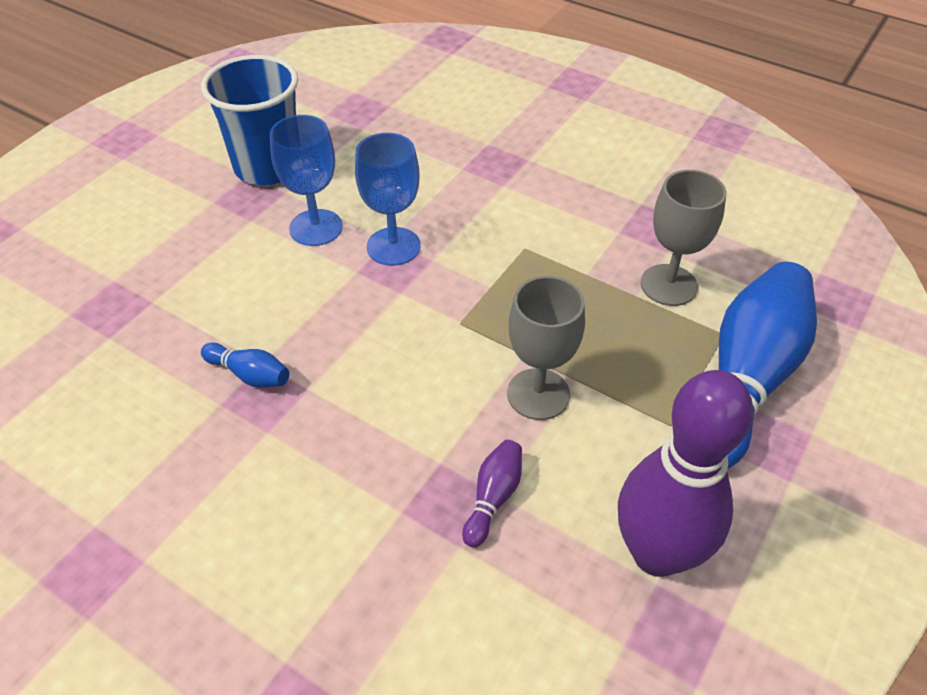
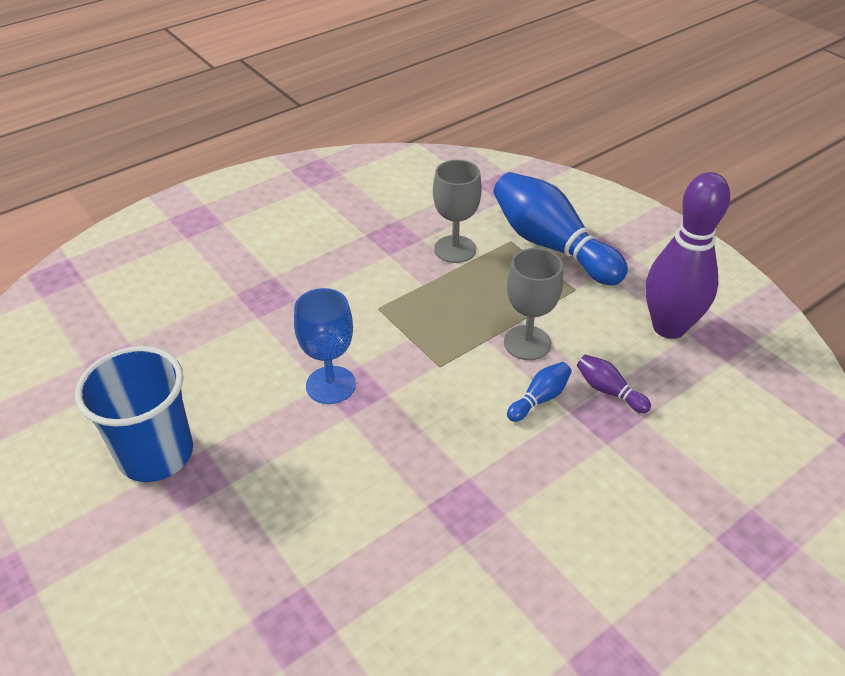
camera: 70 degrees left, 5 degrees down
blue bowling pin [201,342,289,388] -> blue bowling pin moved to [507,362,572,422]
blue goblet [270,115,343,246] -> none

